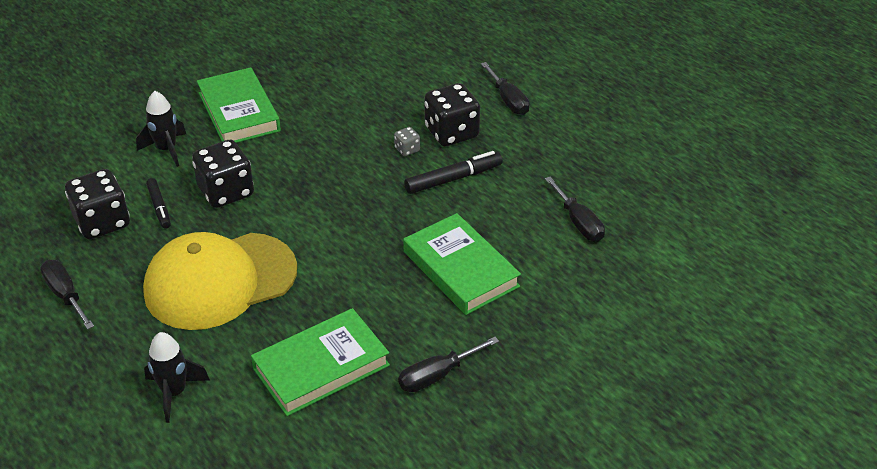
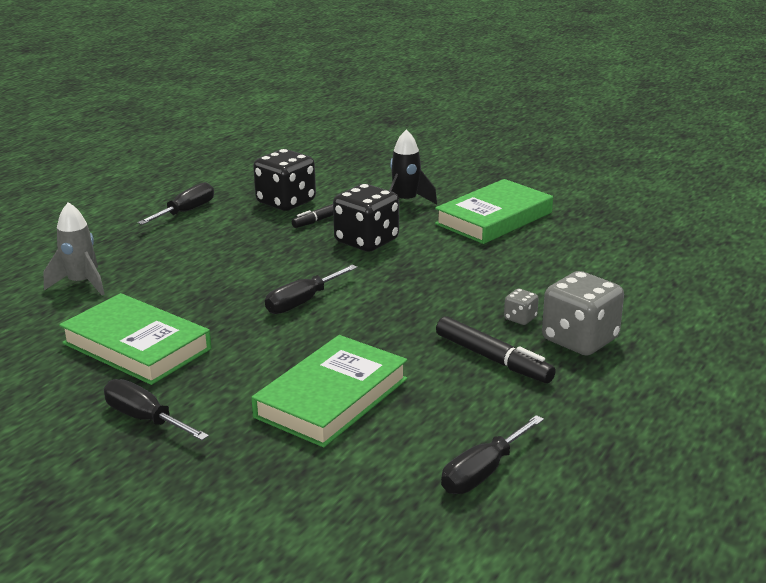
camera: 70 degrees right, 15 degrees down
yellow cap [143,232,297,330] -> none
black rocket [144,332,210,423] -> grey rocket [43,202,105,295]
black dice [424,83,480,146] -> grey dice [542,271,624,356]
black screwdriver [481,62,530,115] -> black screwdriver moved to [265,264,357,314]

